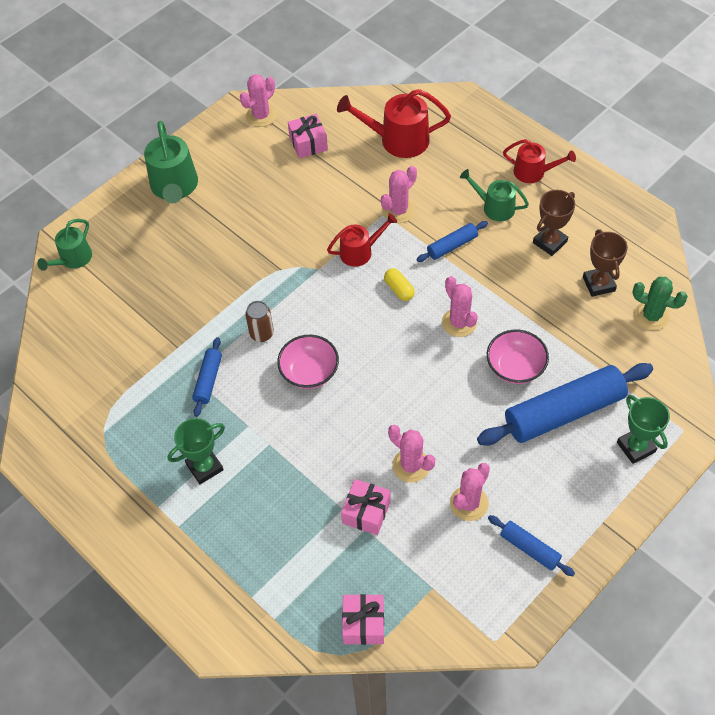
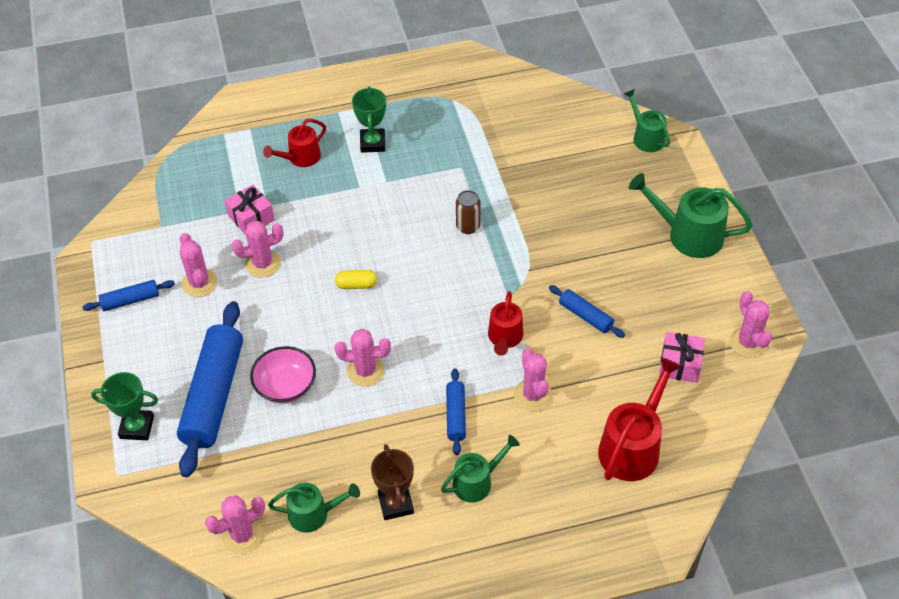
camera: 120 degrees right, 5 degrees down
blue rolling pin [192,337,222,417] -> blue rolling pin moved to [549,285,625,338]
pink bowl [277,335,339,389] -> none
pink gift [342,594,384,645] -> none
yellow capsule [384,268,415,301] -> yellow capsule moved to [335,270,377,289]
red watering can [503,139,576,183] -> red watering can moved to [263,119,326,167]
brown trophy [583,229,628,297] -> green watering can [268,483,360,533]
green cactus [632,277,688,330] -> pink cactus [205,495,265,554]

